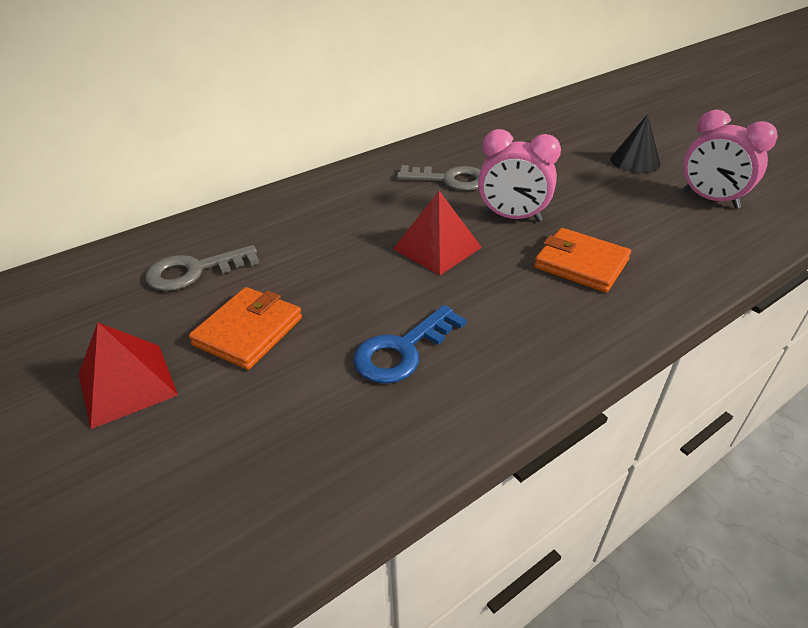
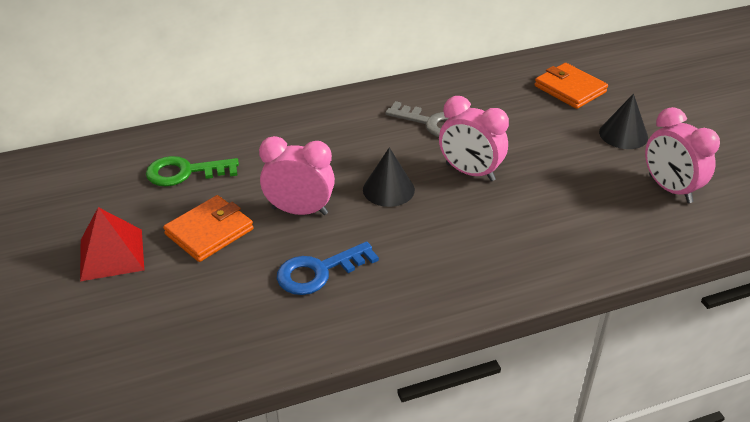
camera: 15 degrees right, 0 degrees up
grey key [145,245,260,291] -> green key [146,156,239,186]
red pyramid [393,191,482,275] -> black cone [363,147,415,207]
orange wallet [534,228,631,293] -> orange wallet moved to [535,63,608,109]
none -> pink clock [259,136,335,215]

